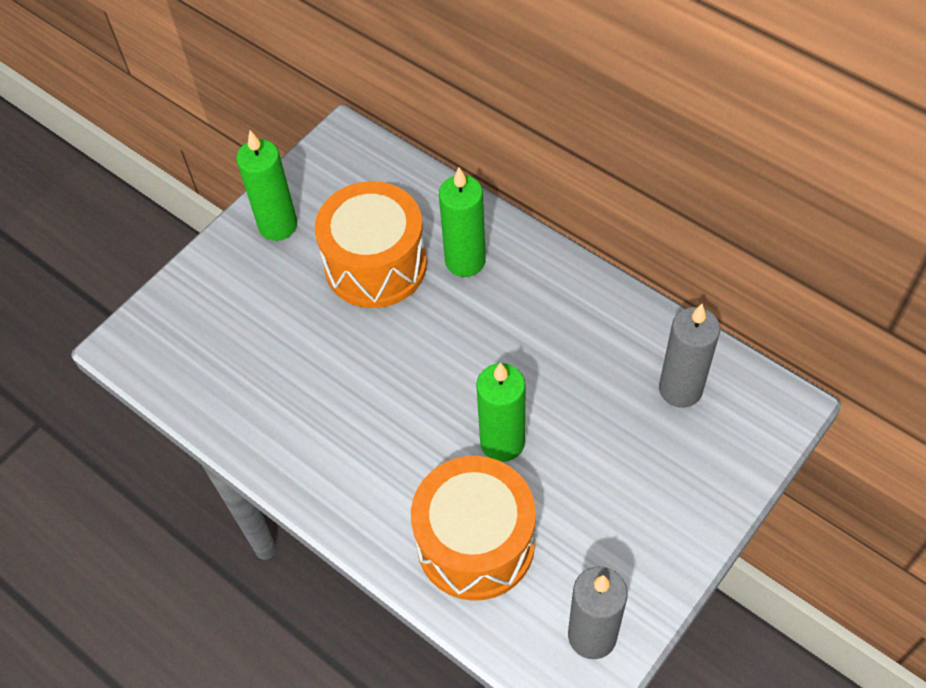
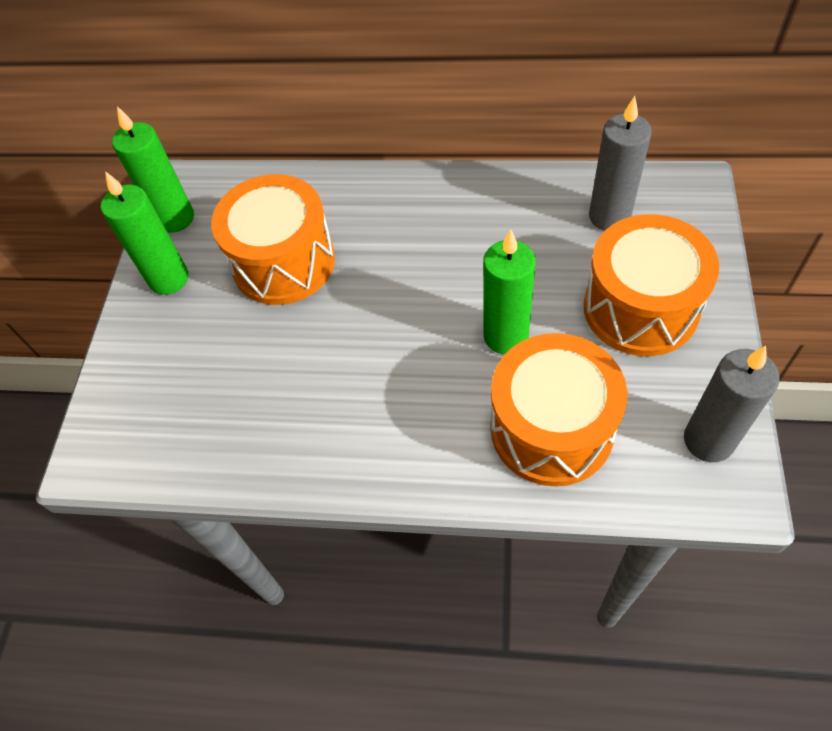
camera: 30 degrees left, 0 degrees up
green candle [439,167,486,277] -> green candle moved to [112,106,194,233]
none -> orange drum [584,214,719,356]

